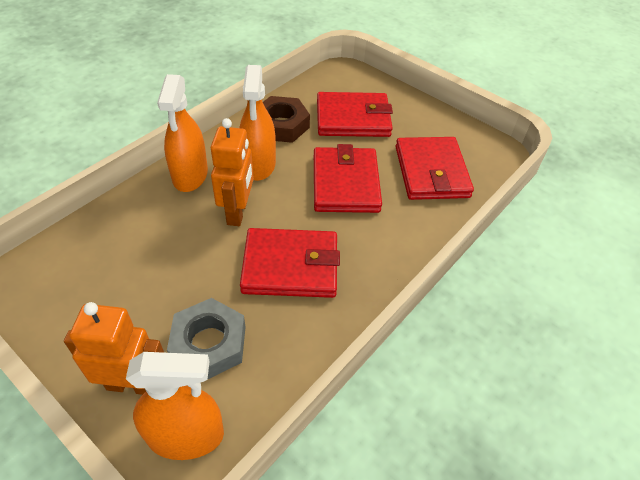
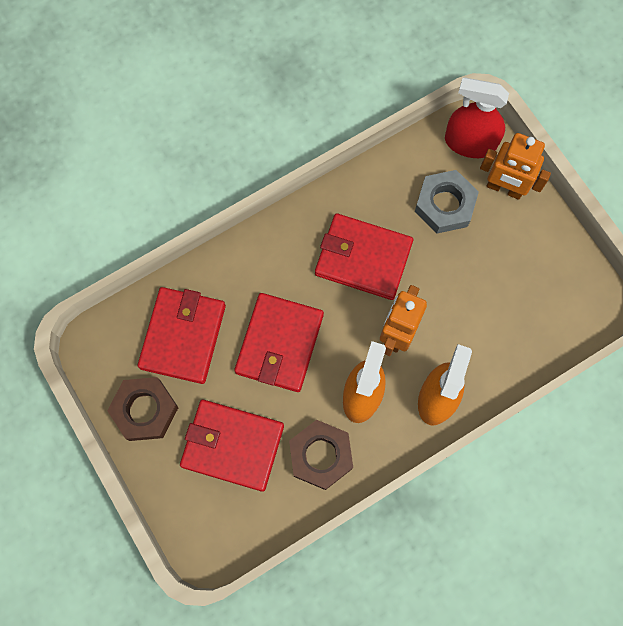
camera: 160 degrees left, 25 degrees up
orange spray bottle [126,352,224,460] -> red spray bottle [445,78,509,158]
none -> brown nut [107,377,179,441]

